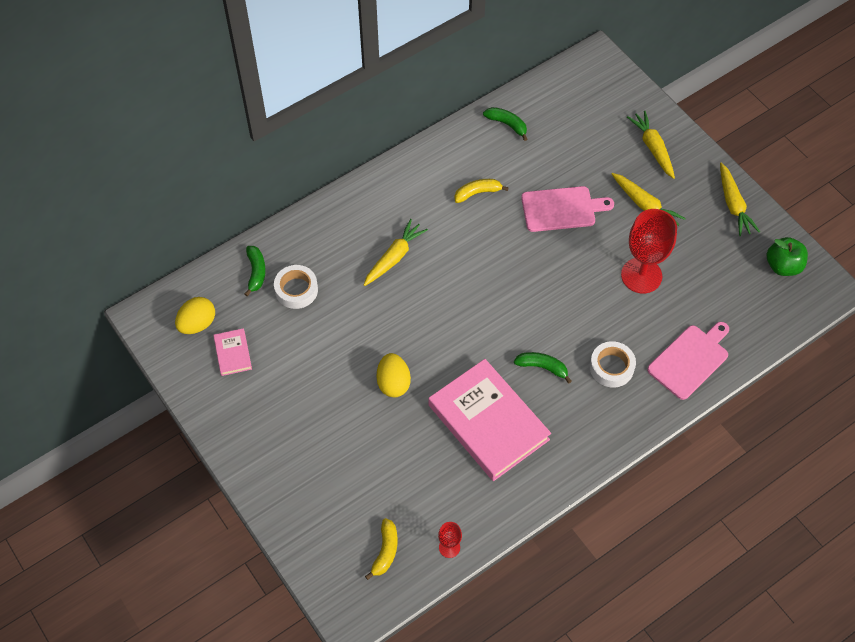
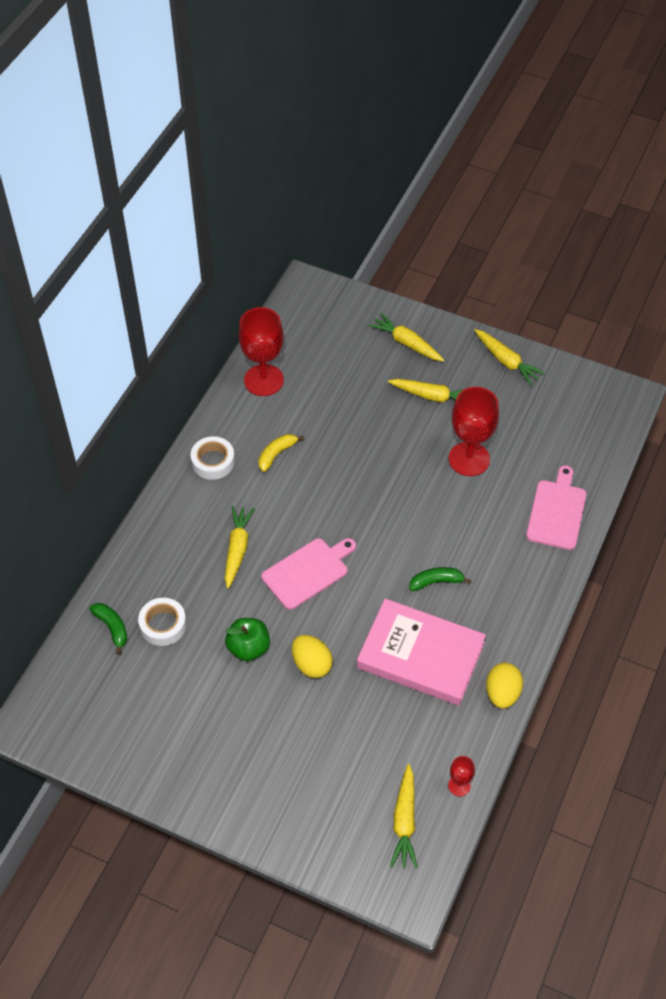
camera: 30 degrees left, 5 degrees down
yellow egg [175,297,215,334] -> yellow egg moved to [486,663,523,709]
pink book [213,328,252,376] -> none
yellow banana [365,518,398,580] -> yellow carrot [390,764,418,868]
green banana [483,107,527,141] -> red goblet [239,307,284,396]
pink cutting board [521,186,614,232] -> pink cutting board moved to [261,538,356,610]
white tape [590,341,636,387] -> white tape moved to [190,436,235,480]
green apple [767,237,808,276] -> green apple moved to [225,618,270,661]

